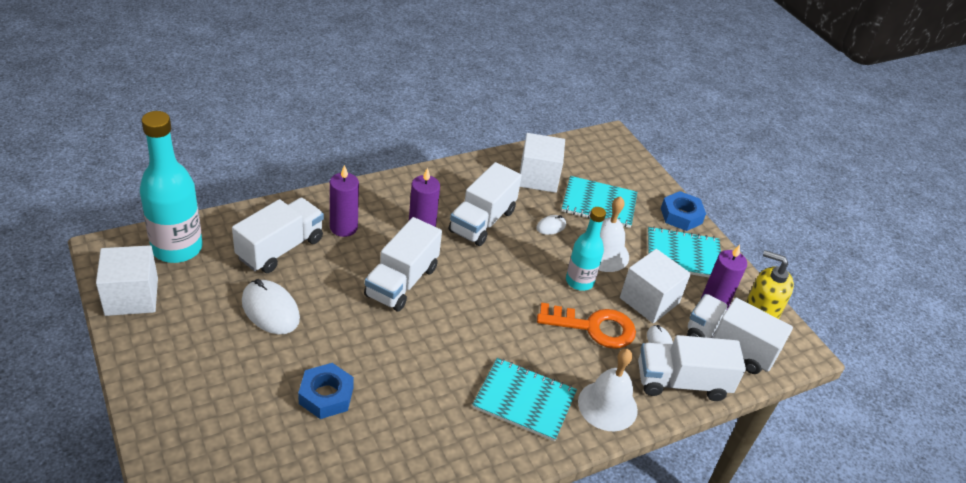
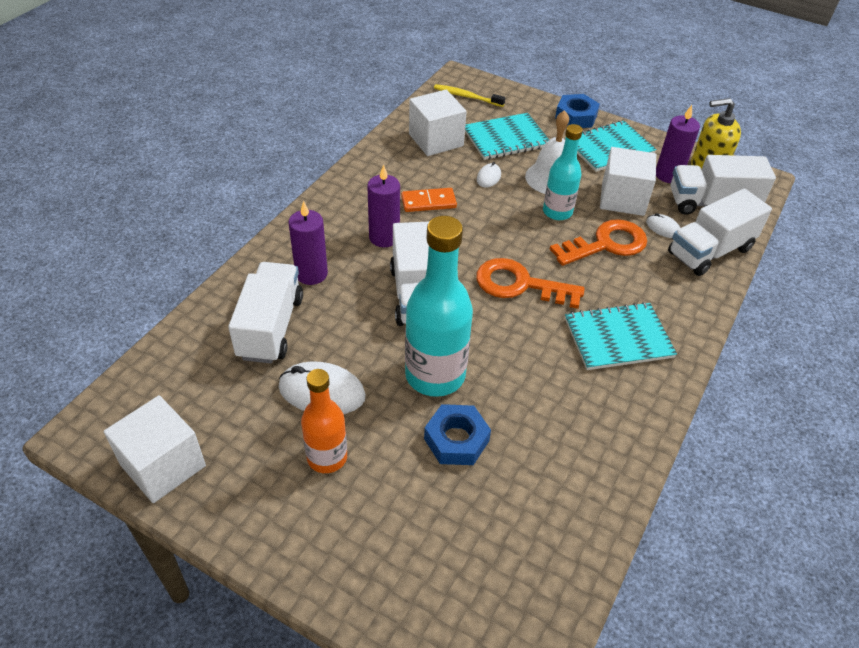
camera: 30 degrees left, 5 degrees up
turquoise bottle [140,111,203,263] -> turquoise bottle moved to [405,216,473,397]
white truck [449,162,522,246] -> orange domino [401,188,457,212]
white bell [578,349,638,431] -> none
none -> orange bottle [301,369,347,473]
none -> yellow toothbrush [434,84,505,107]
none -> orange key [476,258,585,309]

